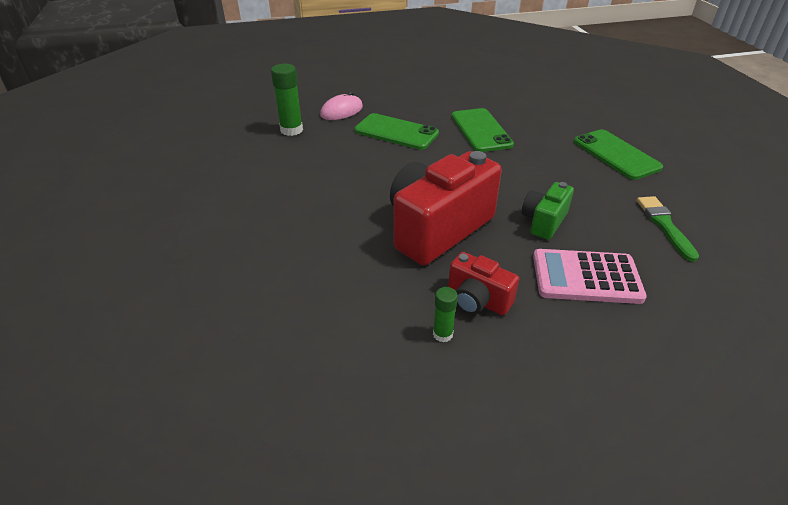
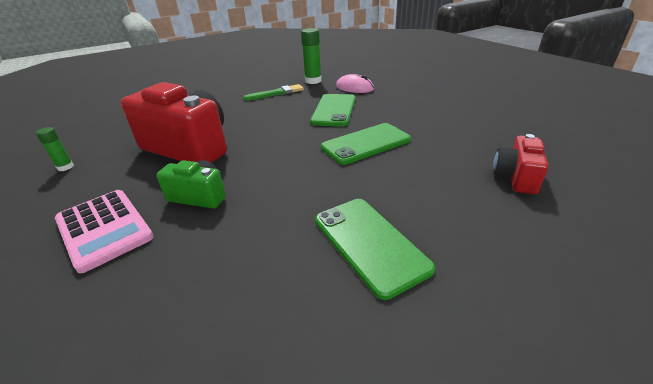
camera: 75 degrees right, 5 degrees down
red camera [448,252,519,315] -> red camera moved to [493,134,549,194]
pink calculator [533,249,647,304] -> pink calculator turned 150 degrees clockwise [55,190,154,273]
green phone [574,129,663,180] -> green phone turned 75 degrees counterclockwise [315,199,435,300]
green brush [637,196,699,262] -> green brush moved to [243,84,304,101]

